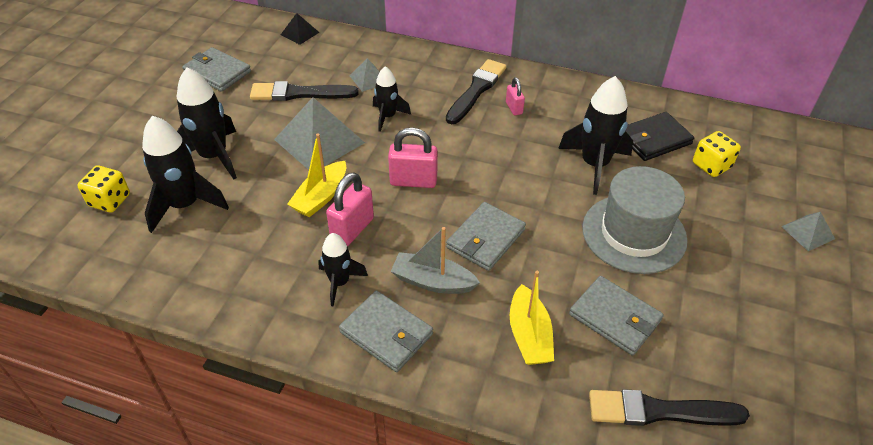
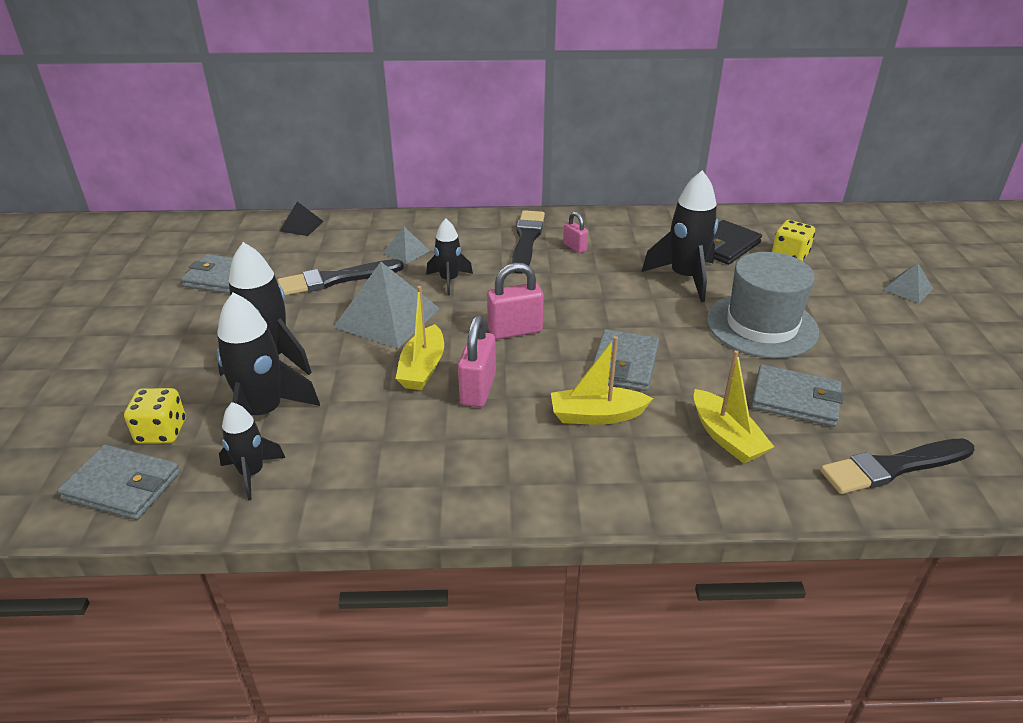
camera: 20 degrees left, 10 degrees down
black rocket [318,233,368,307] -> black rocket moved to [219,402,285,501]
grey wallet [339,291,433,372] -> grey wallet moved to [57,445,181,520]
grey boat [391,227,480,294] -> yellow boat [551,336,653,425]

